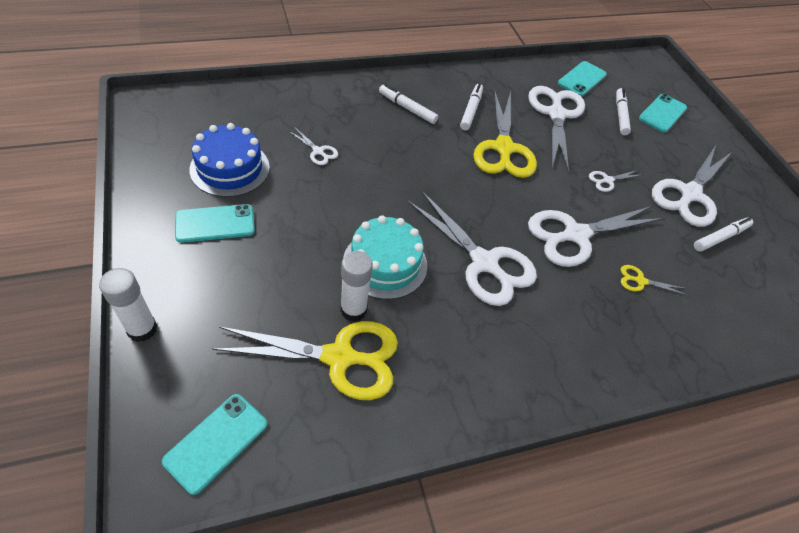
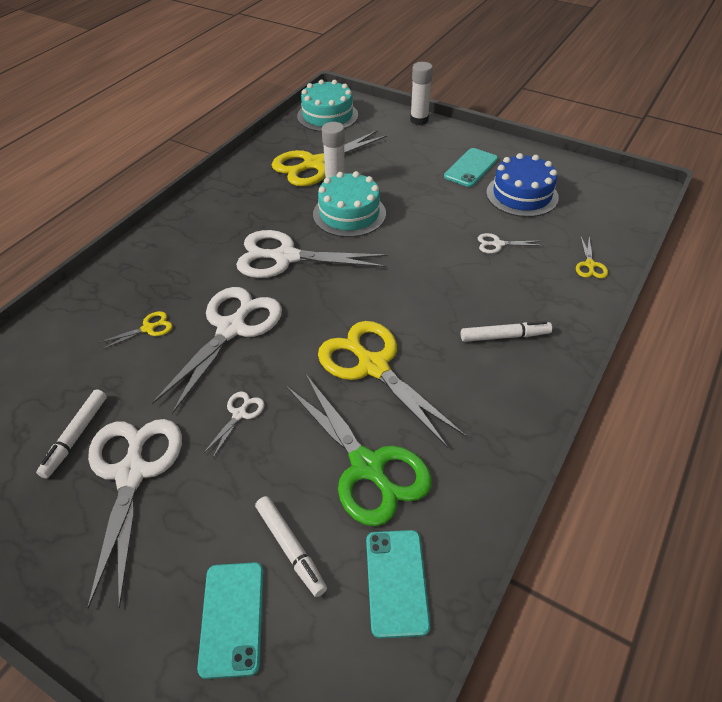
camera: 145 degrees right, 5 degrees down
turquoise phone [162,394,267,495] -> turquoise cake [297,80,358,132]
white marker [460,83,483,130] -> none
white scissors [528,86,585,173] -> green scissors [286,373,432,526]
none -> yellow scissors [576,236,608,278]

